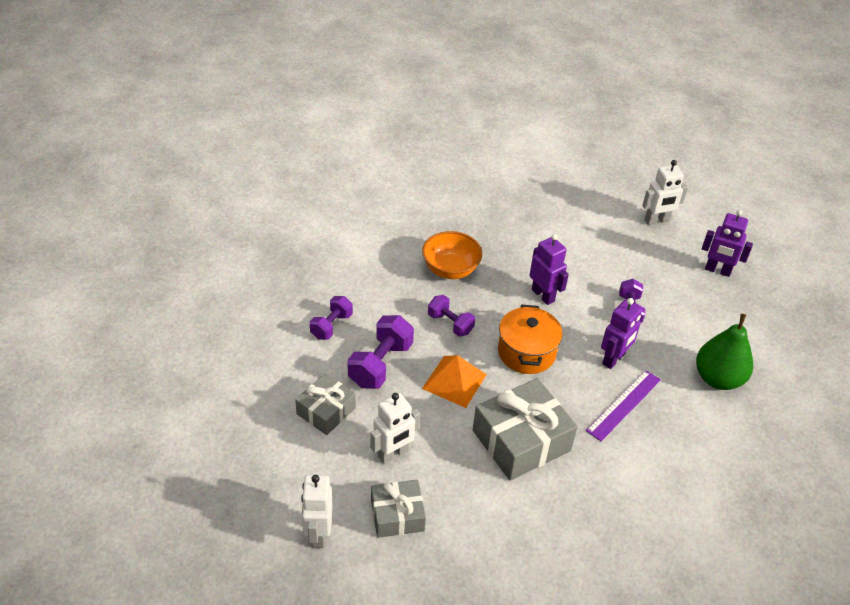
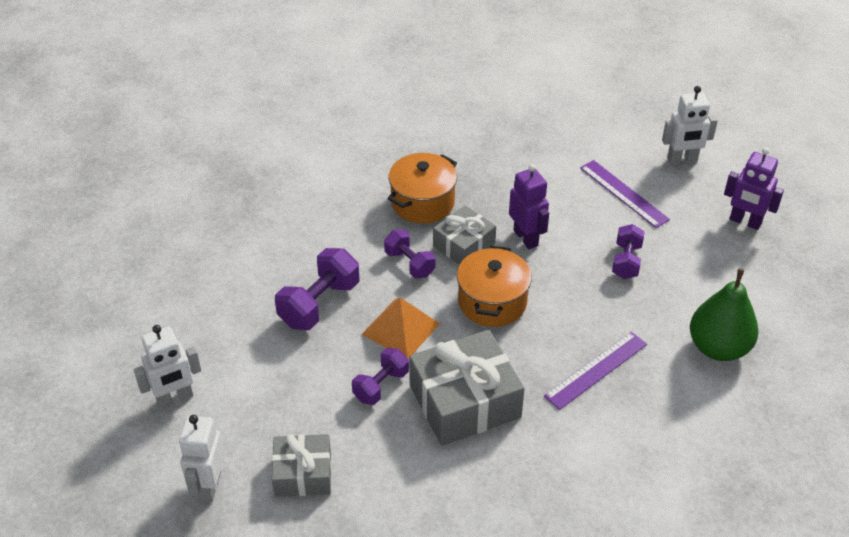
camera: 10 degrees right, 0 degrees up
grey gift [295,373,356,435] -> grey gift moved to [433,205,496,265]
purple dumbbell [310,296,353,340] -> purple dumbbell moved to [352,348,409,405]
white robot [370,393,421,464] -> white robot moved to [134,325,201,409]
orange bowl [422,231,482,279] -> orange pot [388,153,457,224]
purple robot [601,298,642,369] -> none
none -> purple ruler [580,160,670,228]

